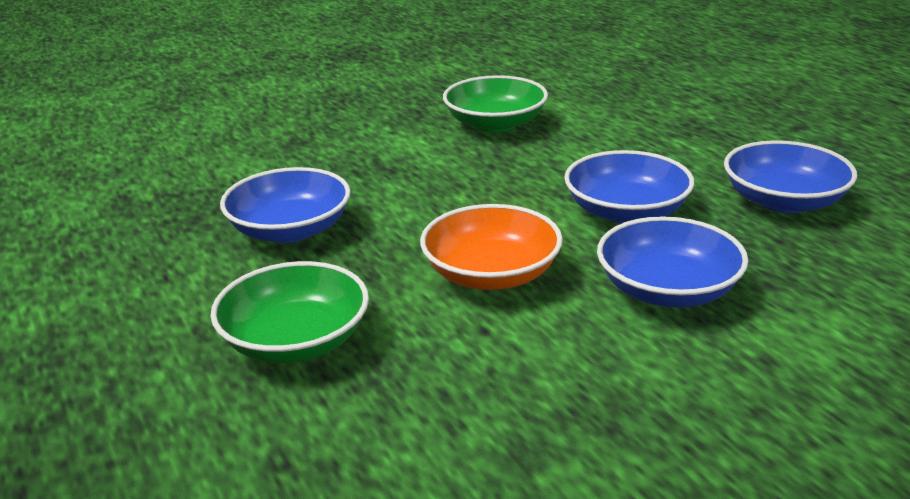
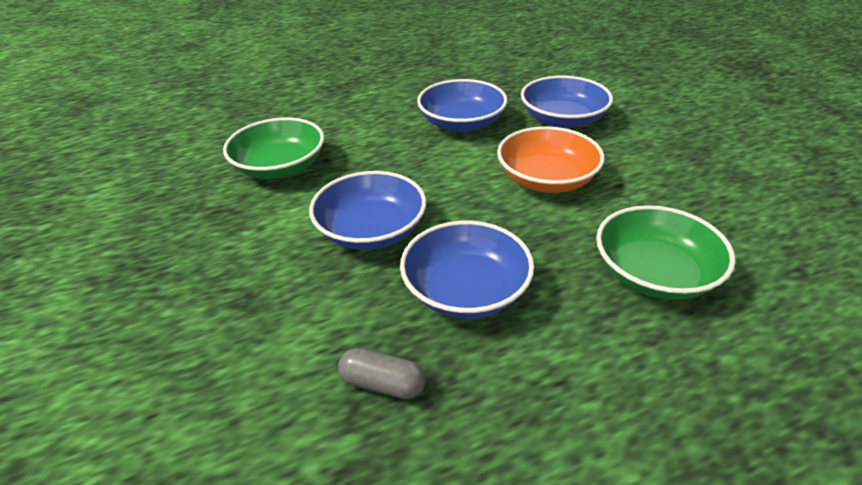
camera: 85 degrees left, 10 degrees up
blue bowl [724,140,857,213] -> blue bowl moved to [309,171,426,250]
none -> grey capsule [338,348,425,399]

